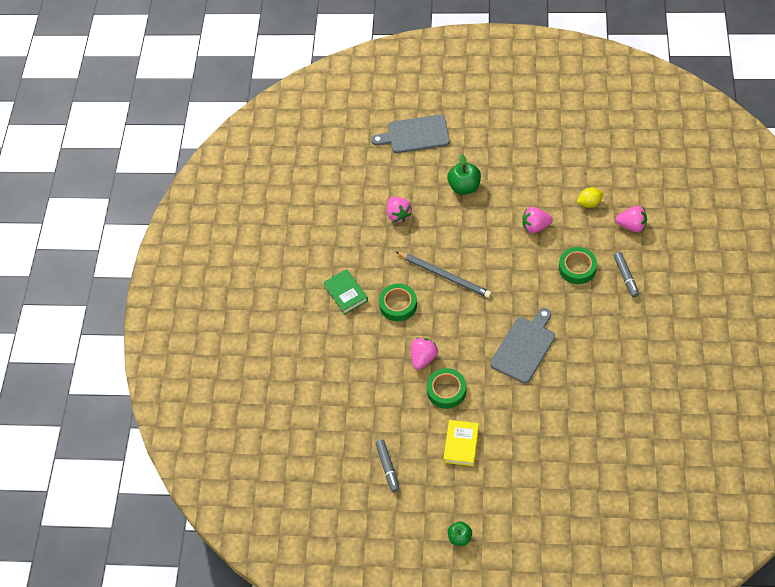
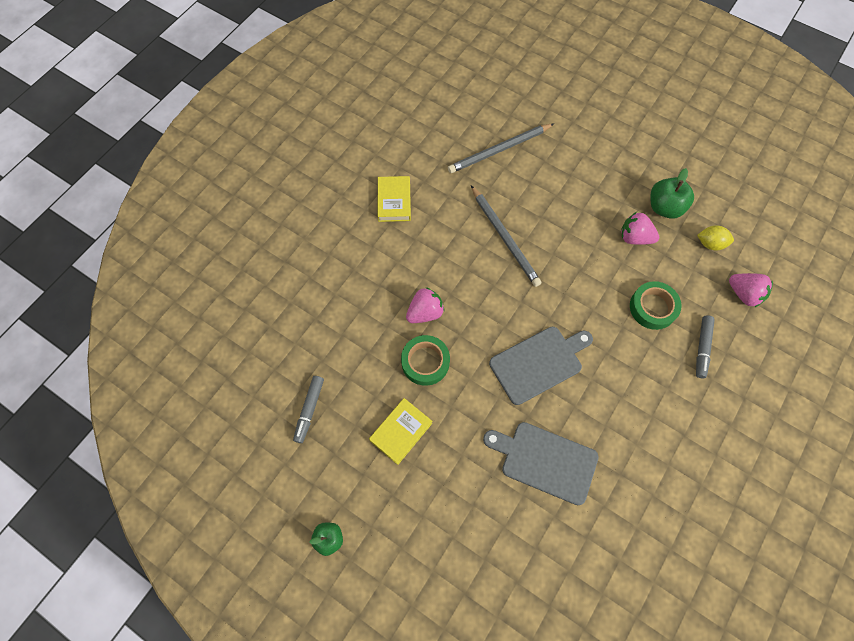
camera: 25 degrees right, 10 degrees up
green book [323,269,368,314] -> yellow book [378,176,411,222]
grey cutting board [372,114,450,153] -> grey cutting board moved to [483,422,599,505]
green tape [379,284,417,321] -> none
pink strawberry [387,197,412,223] -> grey pencil [448,124,554,173]
green apple [447,154,481,194] -> green apple moved to [650,168,694,219]

